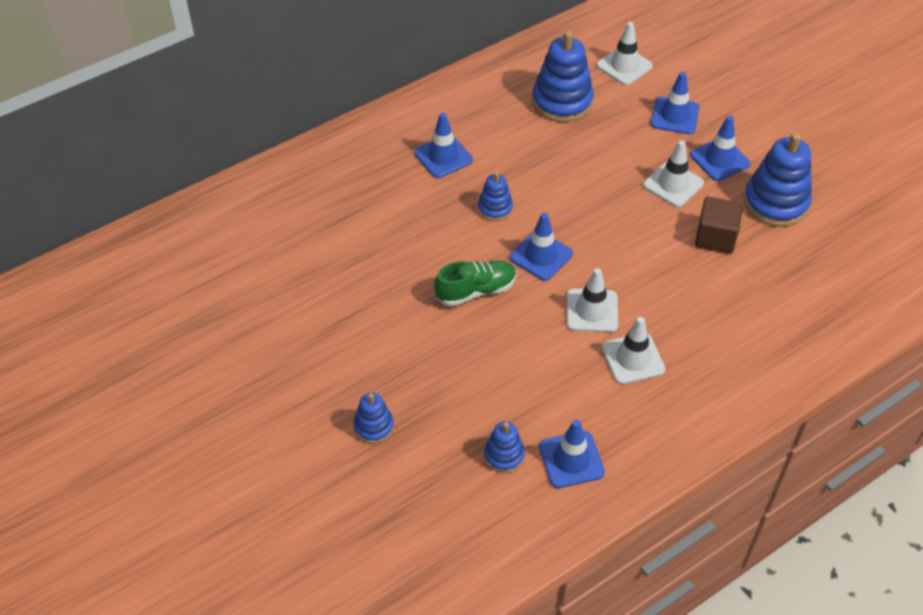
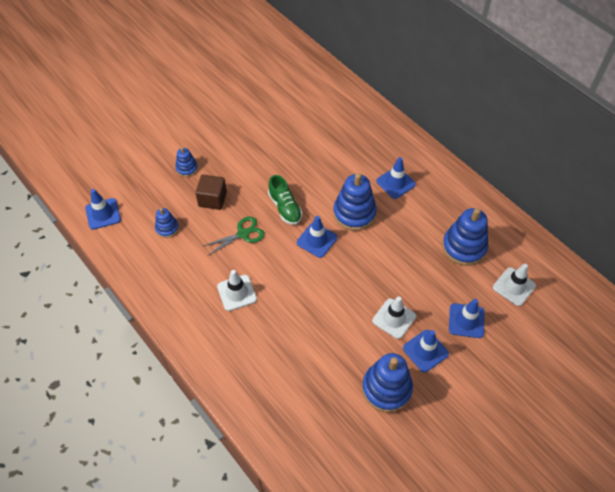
camera: 85 degrees right, 5 degrees up
blue stacking toy [478,172,513,221] -> blue stacking toy [333,173,377,231], size x1.87
blue traffic cone [539,420,605,488] -> blue traffic cone moved to [85,189,121,230]
white traffic cone [567,268,618,332] -> none
brown cube [695,197,743,254] -> brown cube moved to [195,175,227,210]
none -> green scissors [203,217,265,255]

